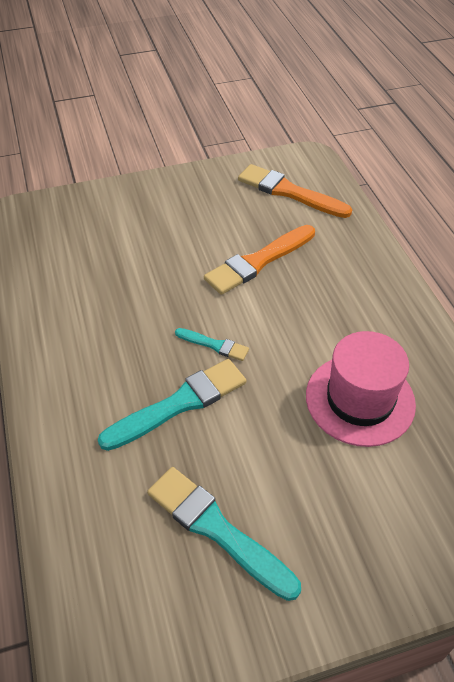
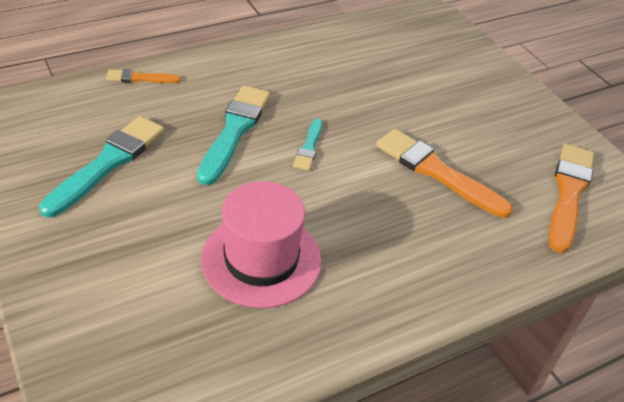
camera: 75 degrees right, 5 degrees down
turquoise brush [98,359,246,451] -> turquoise brush turned 120 degrees counterclockwise [197,85,270,185]
none -> orange brush [106,69,181,83]

